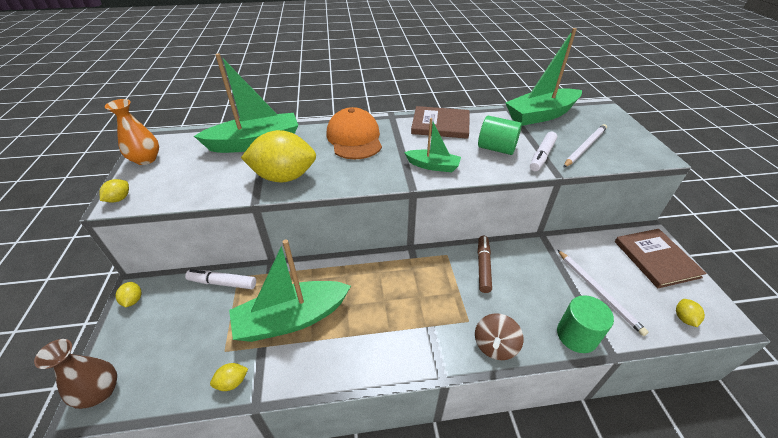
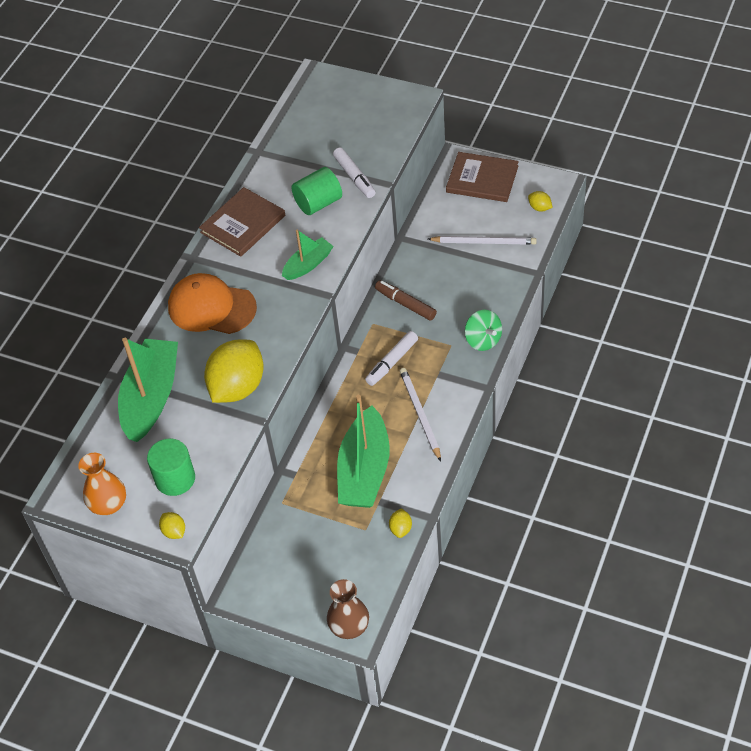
camera: 55 degrees left, 10 degrees up
yellow lemon [115,282,141,308] -> none
white marker [185,269,256,289] -> white marker moved to [365,331,418,386]
brown spinning top [475,313,524,360] -> green spinning top [465,310,502,351]
green boat [505,28,582,126] -> none
green cylinder [557,295,614,353] -> green cylinder moved to [147,438,195,496]
white pencil [563,124,607,168] -> white pencil moved to [400,368,441,461]

